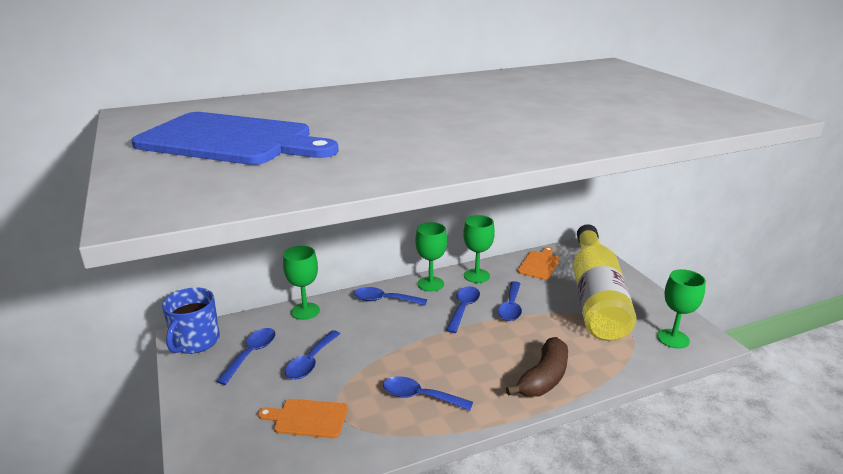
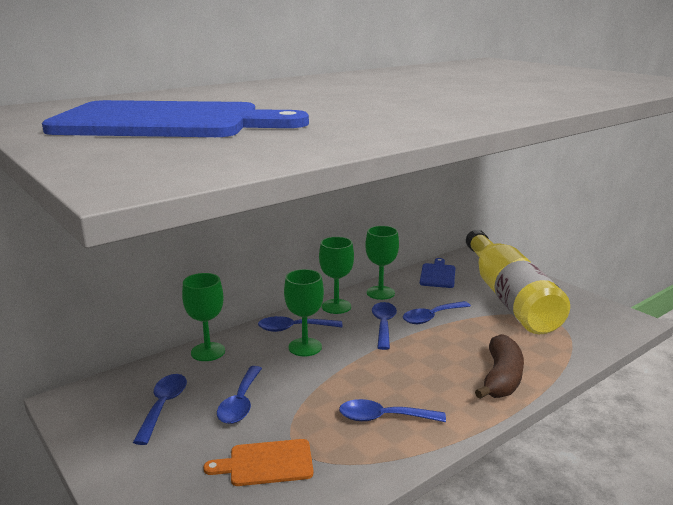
camera: 15 degrees left, 5 degrees down
blue mug [162,287,220,354] -> none
blue spoon [498,281,522,321] -> blue spoon turned 60 degrees clockwise [403,301,471,324]
orange cutting board [518,247,560,280] -> blue cutting board [420,258,455,288]
green goblet [657,269,706,349] -> green goblet moved to [284,269,324,356]

